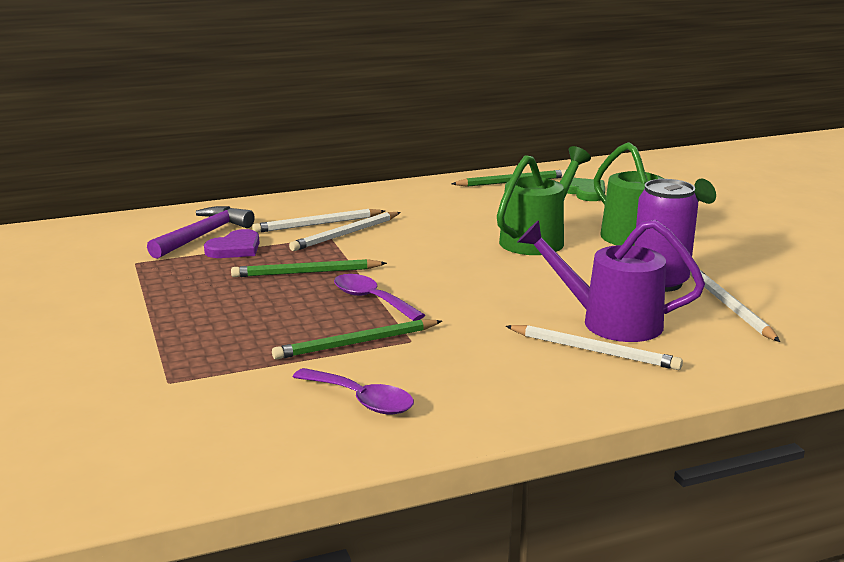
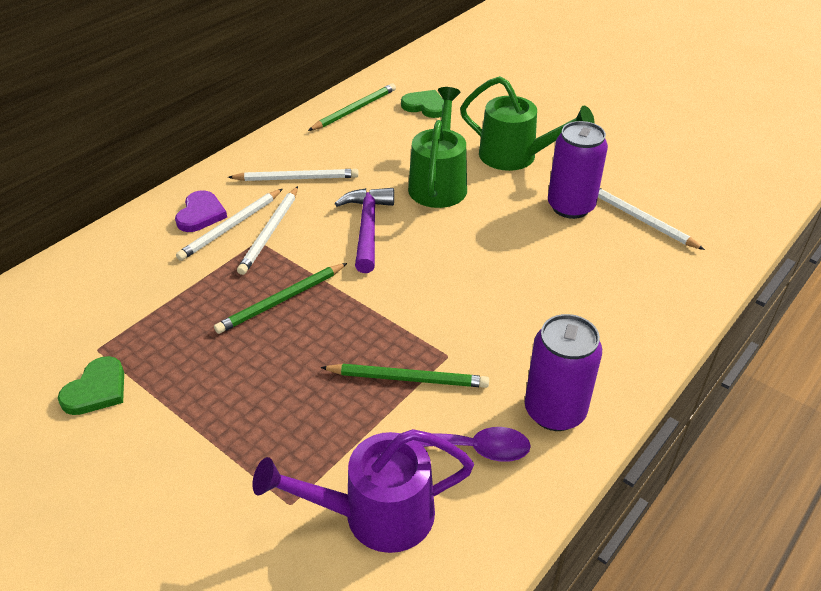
camera: 30 degrees left, 20 degrees up
purple hammer [147,206,255,259] -> purple hammer moved to [335,188,394,273]
purple heart [204,229,260,258] -> purple heart moved to [175,190,227,232]
green pencil [272,319,442,360] -> green pencil turned 120 degrees counterclockwise [320,364,489,388]
purple spoon [334,274,425,321] -> none
white pencil [506,325,683,370] -> white pencil moved to [228,169,359,181]
purple watering can [518,219,705,342] -> purple watering can moved to [252,429,474,553]
none -> green heart [58,356,124,415]
none -> purple can [525,314,602,431]

